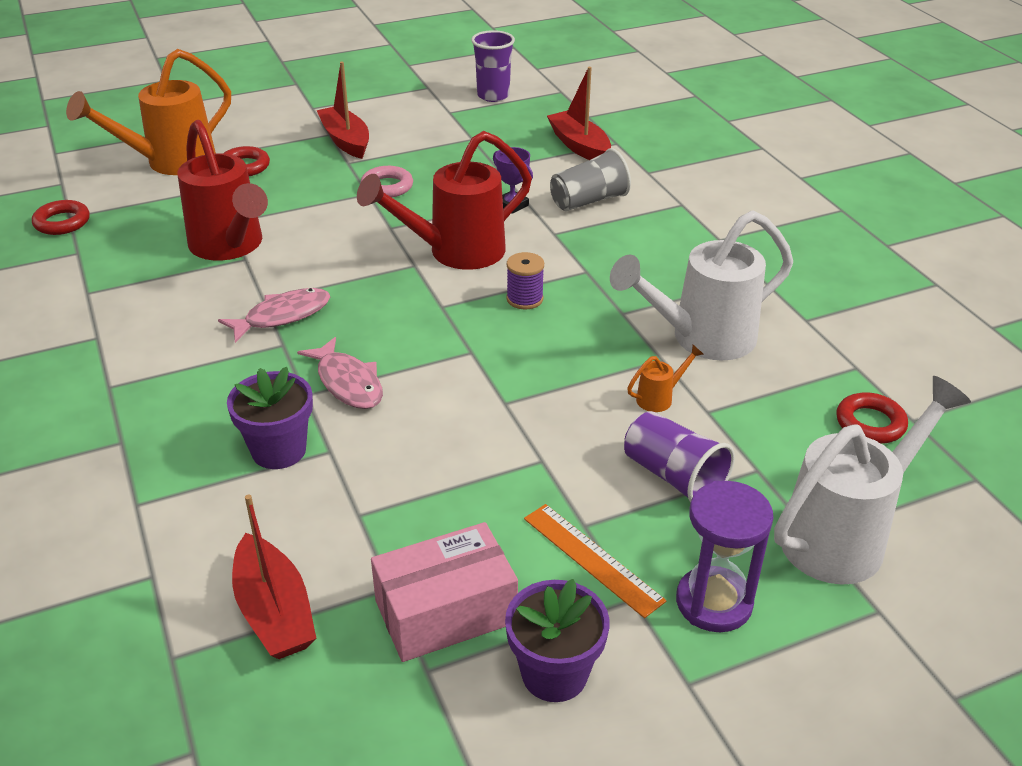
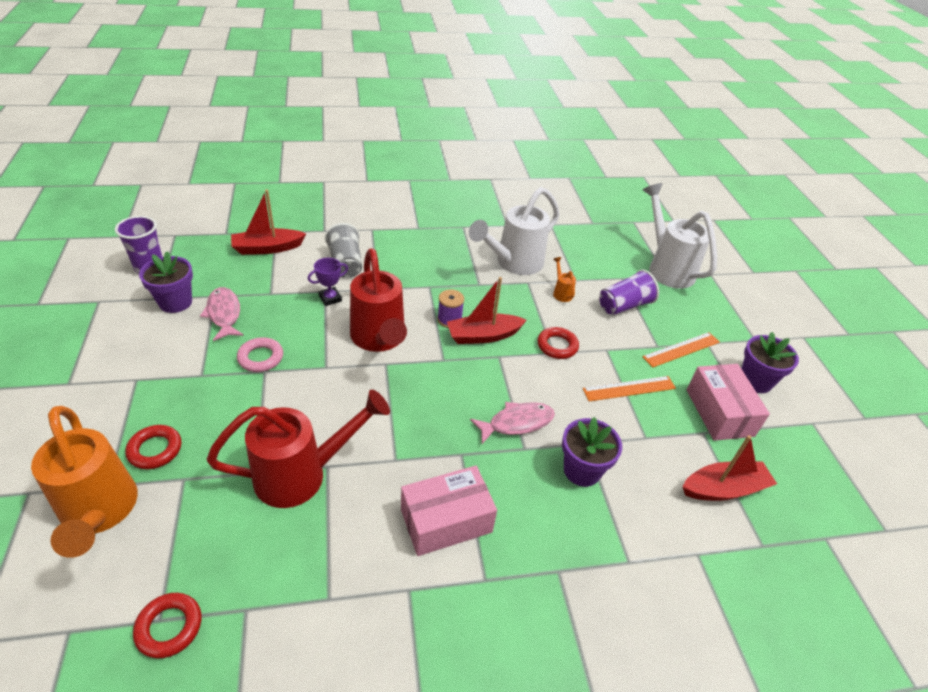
camera: 80 degrees left, 5 degrees up
pink fish [218,288,330,343] -> pink fish moved to [200,287,244,341]
red boat [317,62,369,159] -> red boat moved to [447,277,527,344]
white watering can [610,210,793,361] -> white watering can turned 60 degrees clockwise [469,187,560,275]
purple hourglass [676,481,773,632] -> none
red ring [836,392,908,444] -> red ring moved to [537,327,579,359]
none -> purple flower pot [139,251,193,313]
none -> pink box [401,466,497,556]
none -> orange ruler [583,376,676,401]

